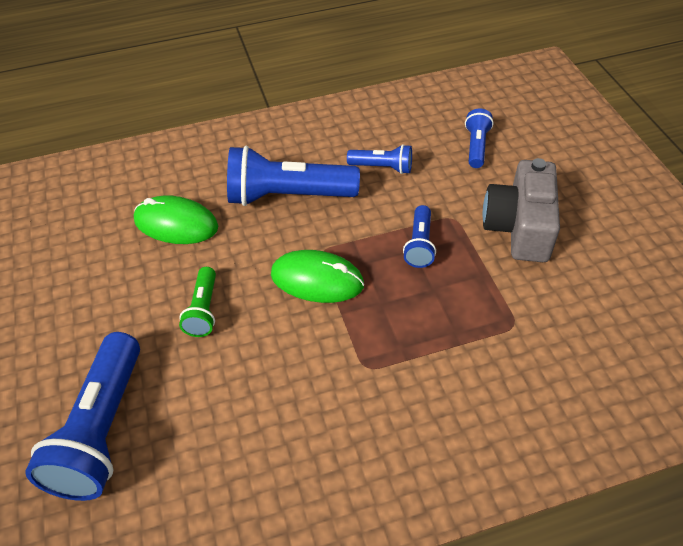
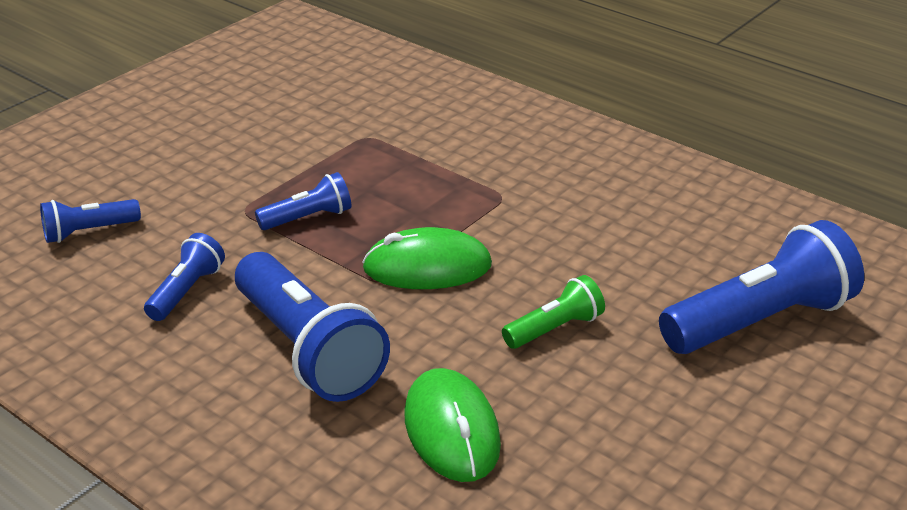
camera: 125 degrees left, 15 degrees down
green mouse [271,250,364,303] -> green mouse turned 75 degrees counterclockwise [362,227,492,289]
blue flashlight [347,144,412,174] -> blue flashlight turned 45 degrees clockwise [144,233,225,321]
grey camera [483,158,560,262] -> none

